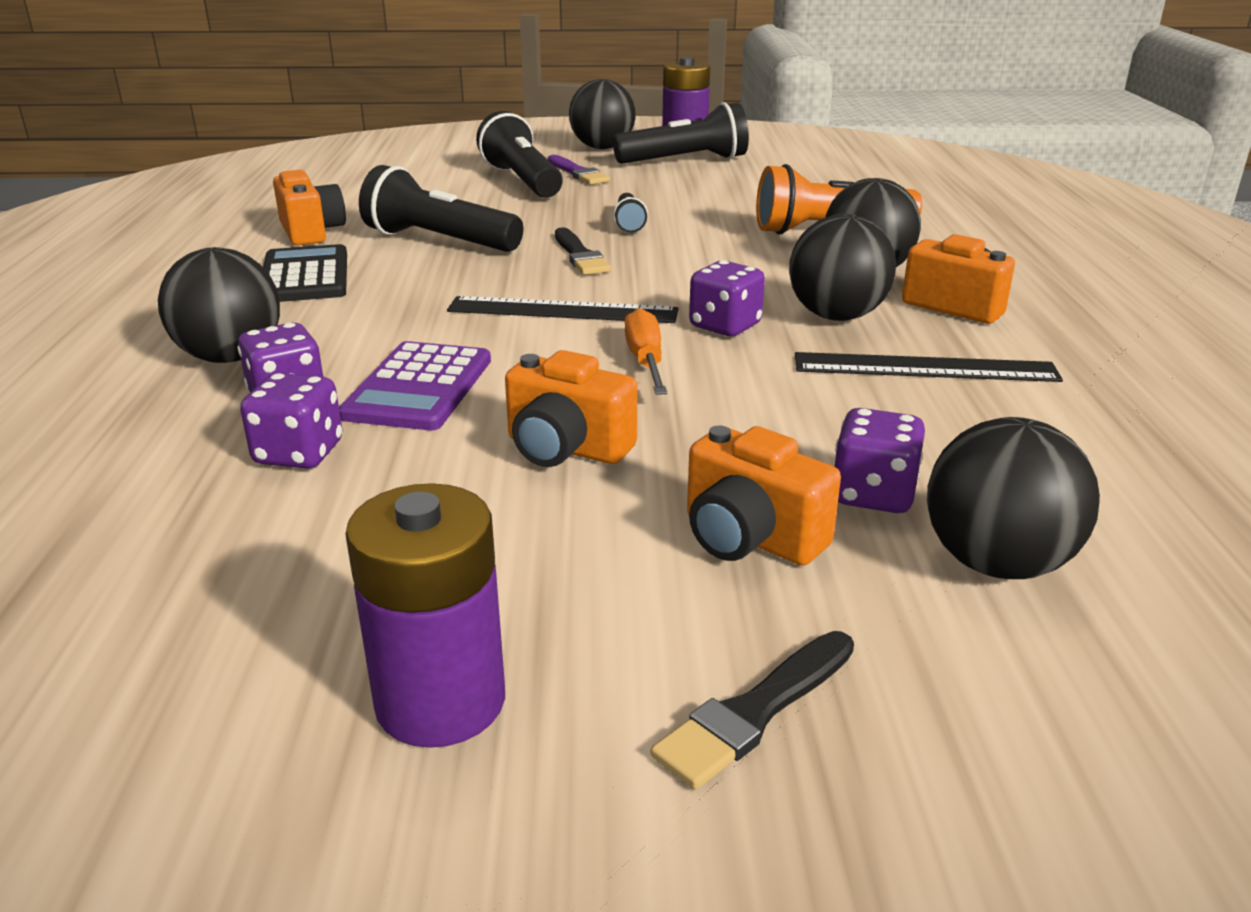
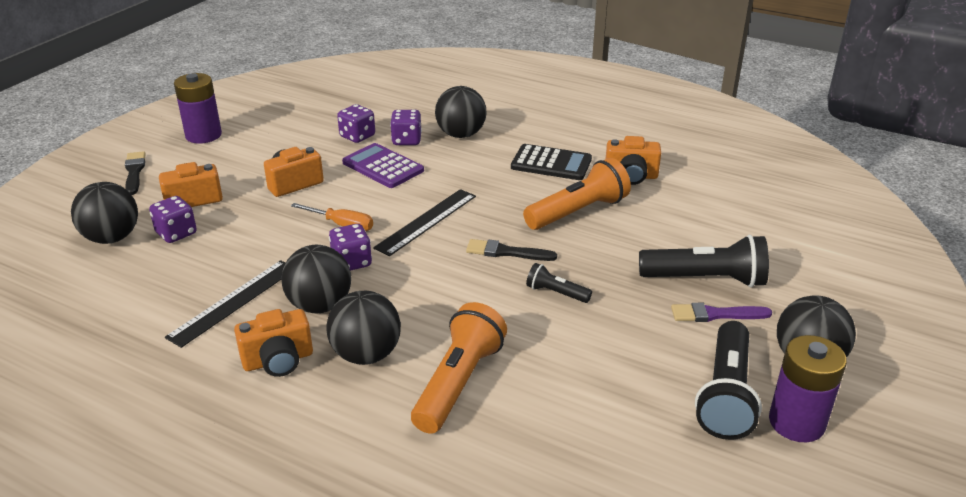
camera: 120 degrees right, 5 degrees up
black flashlight [359,165,523,252] -> orange flashlight [523,158,631,230]

